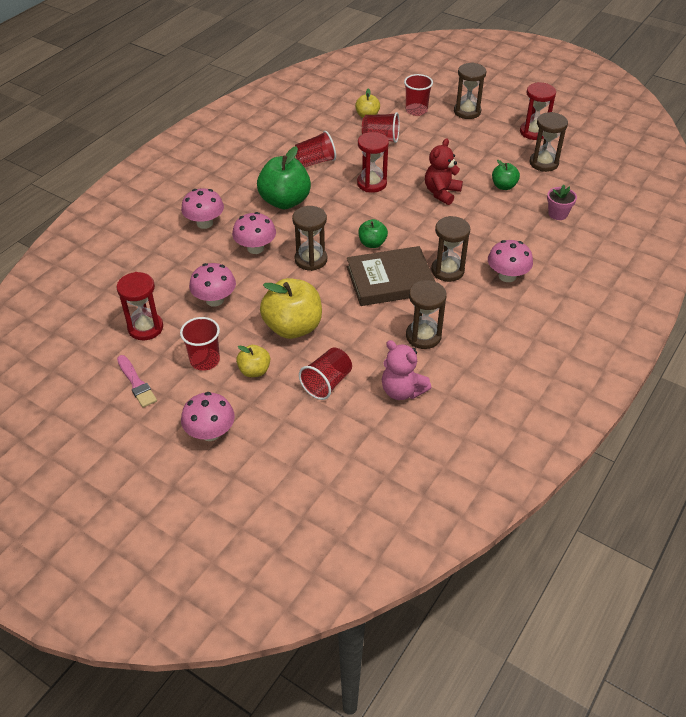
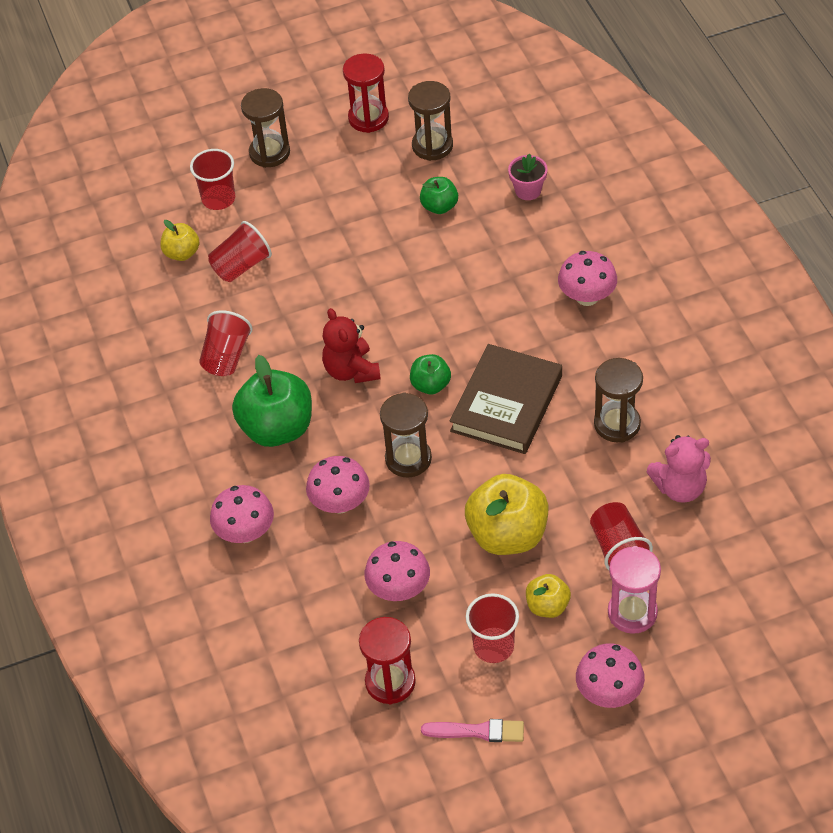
camera: 50 degrees left, 5 degrees up
red hourglass [357,132,389,193] -> none
red teddy bear [425,138,463,205] -> red teddy bear moved to [322,308,381,383]
brown hourglass [431,216,470,282] -> none
none -> pink hourglass [608,546,661,634]

